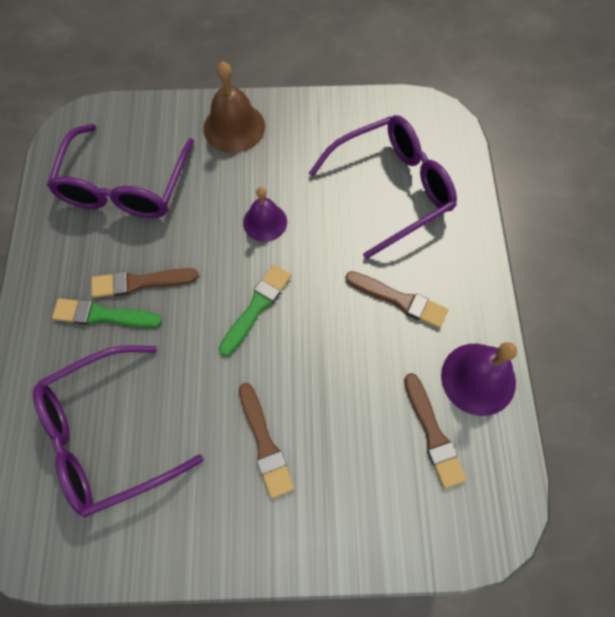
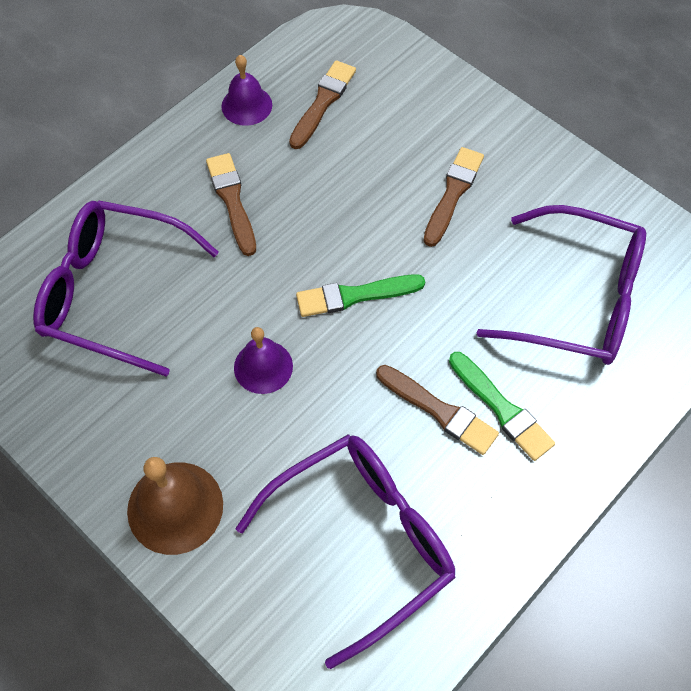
camera: 135 degrees left, 5 degrees down
purple bell [441,342,517,416] -> purple bell [221,55,272,126], size x0.66

